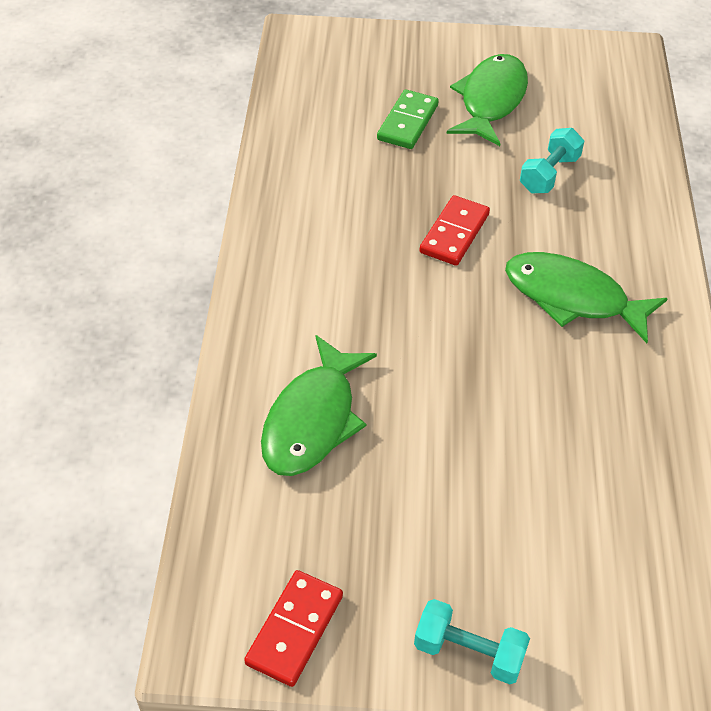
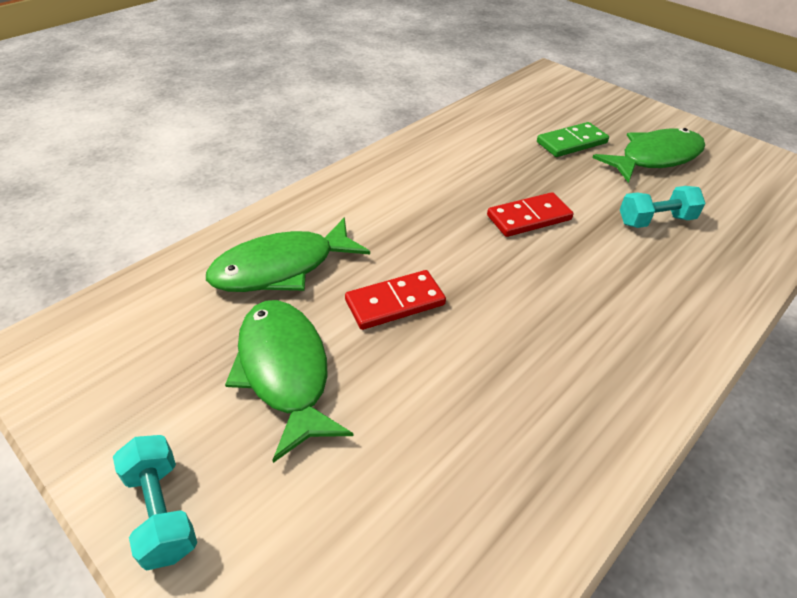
camera: 40 degrees right, 5 degrees down
red domino [244,570,343,687] -> red domino moved to [345,270,446,330]
green fish [505,252,668,343] -> green fish moved to [225,300,353,463]

